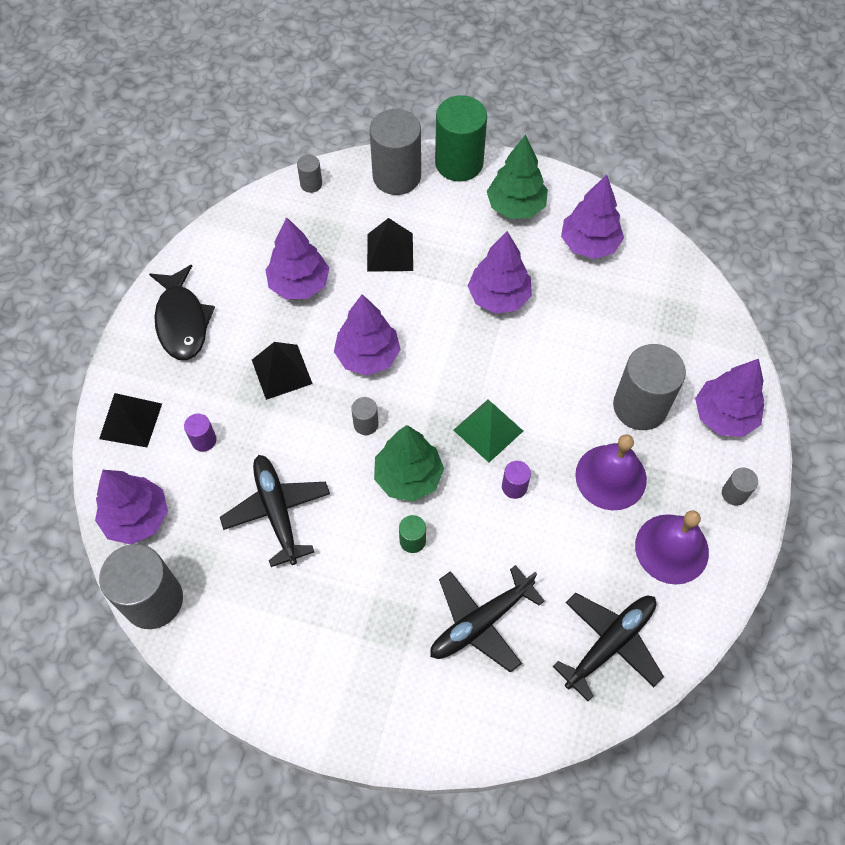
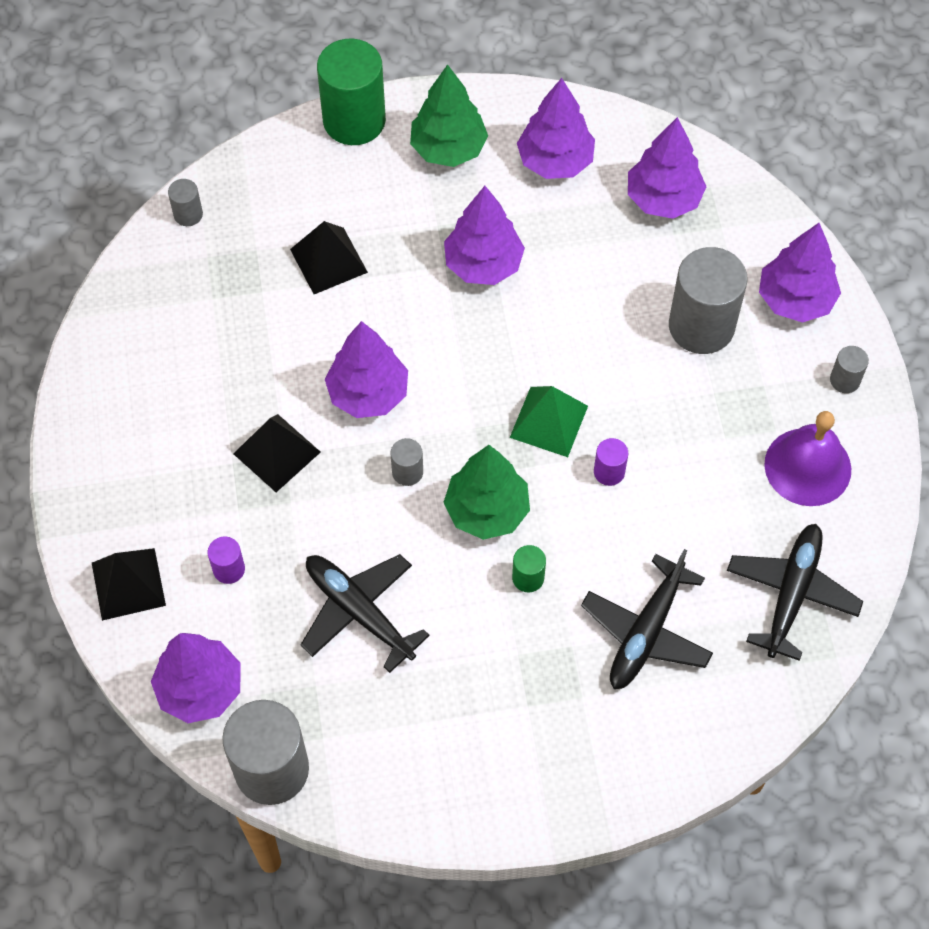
camera: 25 degrees left, 0 degrees up
black fish [149,265,215,360] -> none
purple tree [265,217,329,299] -> purple tree moved to [628,117,707,219]
grey cylinder [370,109,421,195] -> none
purple bell [575,434,647,510] -> none

